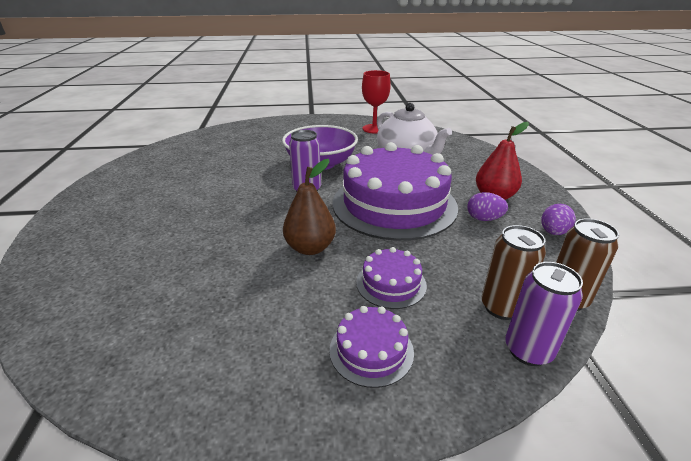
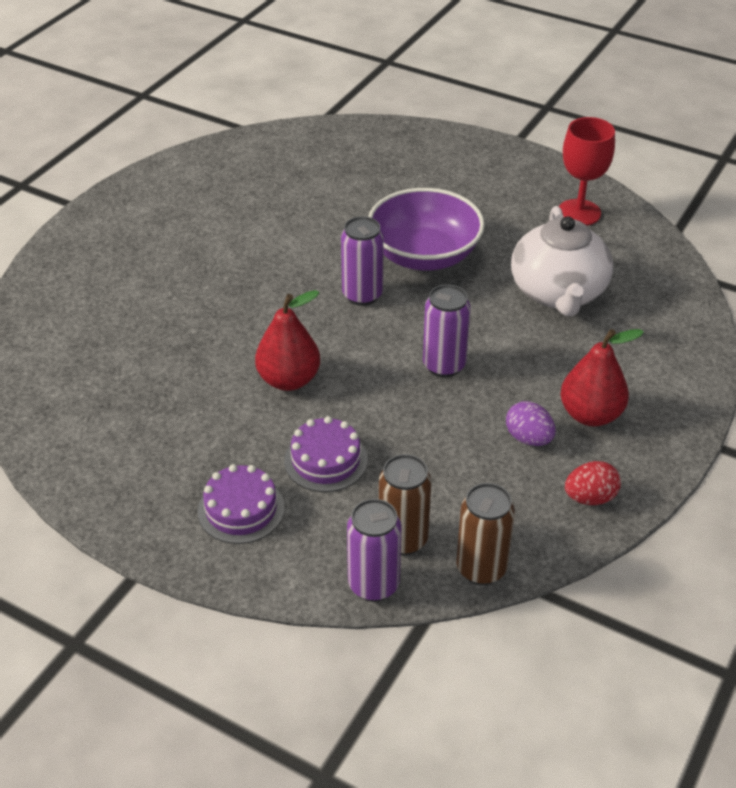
camera: 35 degrees right, 10 degrees up
brown pear [283,159,336,255] -> red pear [255,290,320,391]
purple cake [333,142,458,241] -> purple can [423,284,470,377]
purple egg [541,204,576,235] -> red egg [565,461,621,505]

